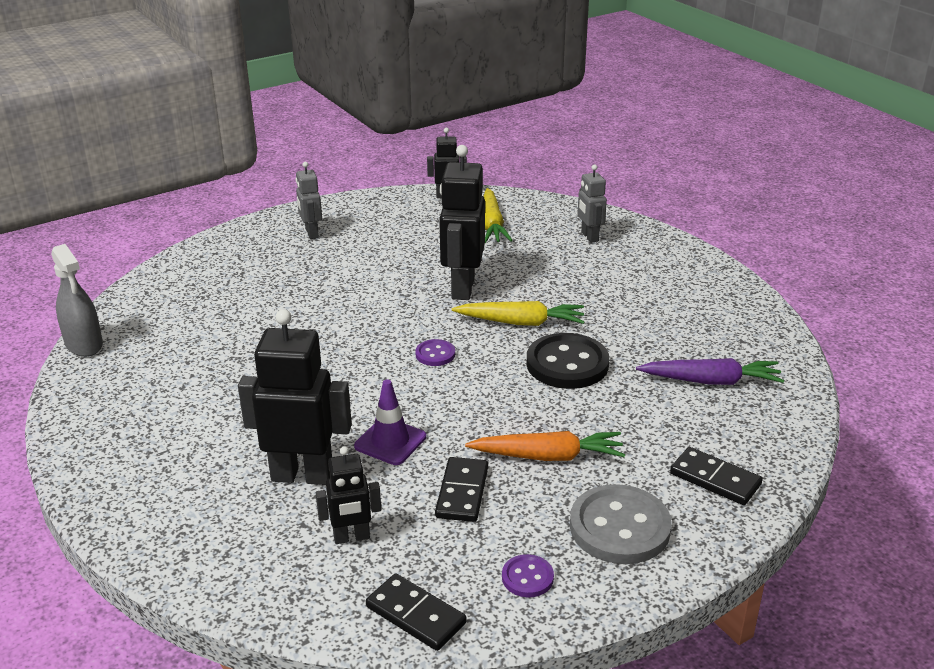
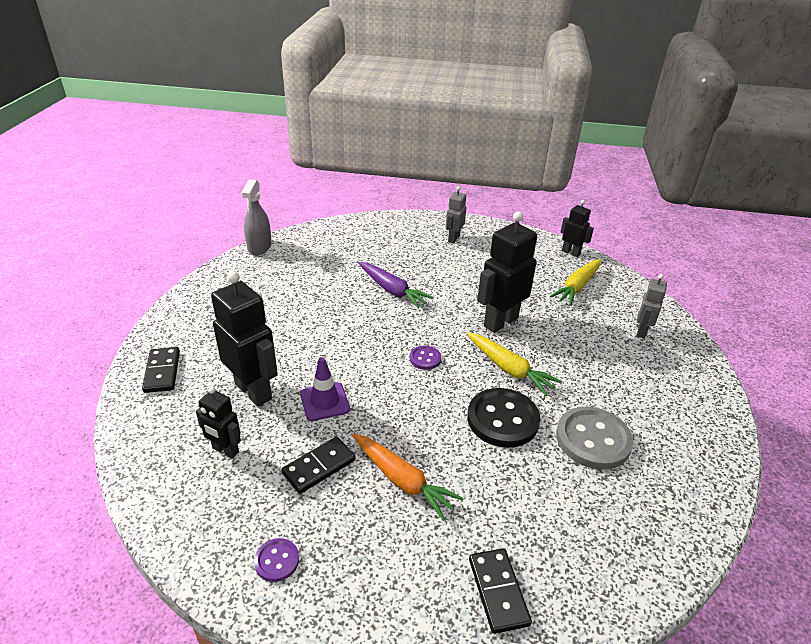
camera: 40 degrees right, 5 degrees up
black domino [366,574,466,651] -> black domino moved to [142,347,180,393]
grey button [570,484,672,564] -> grey button moved to [556,407,633,470]
purple carrot [636,358,784,385] -> purple carrot moved to [359,262,434,308]

